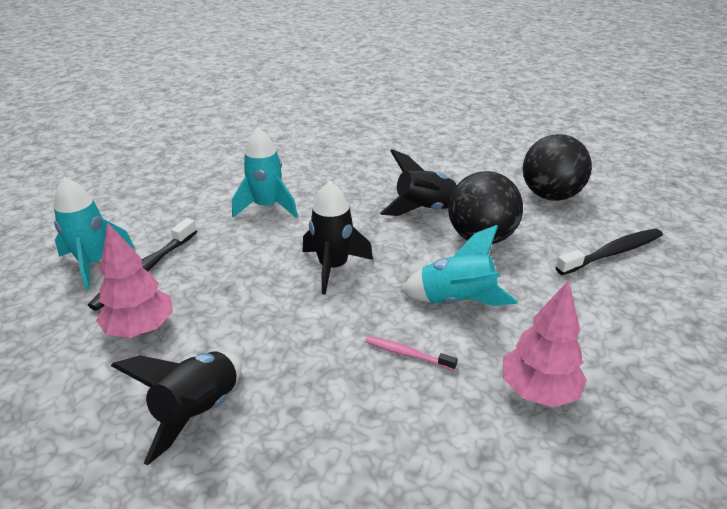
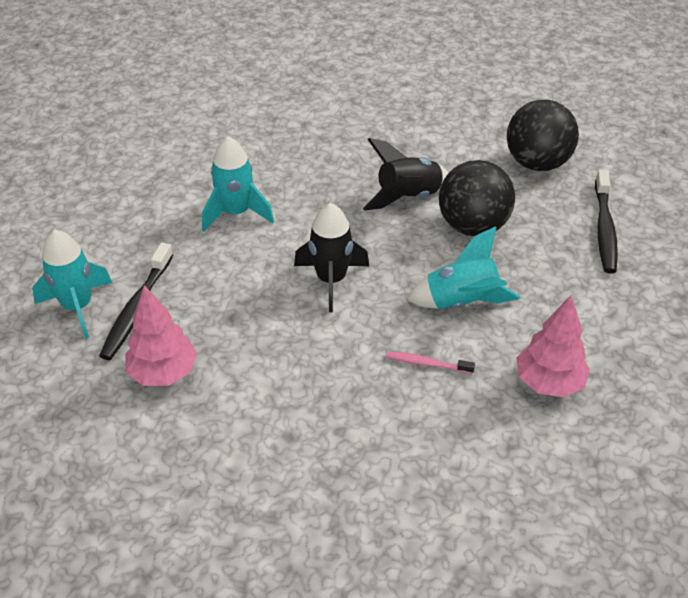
camera: 10 degrees left, 10 degrees up
black rocket [111,352,241,466] -> none
black toothbrush [555,229,663,275] -> black toothbrush turned 135 degrees clockwise [595,170,618,273]

